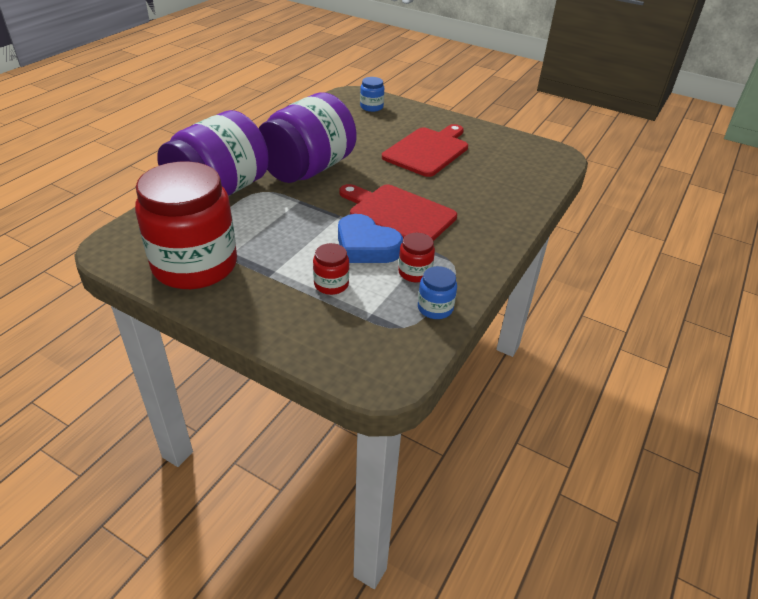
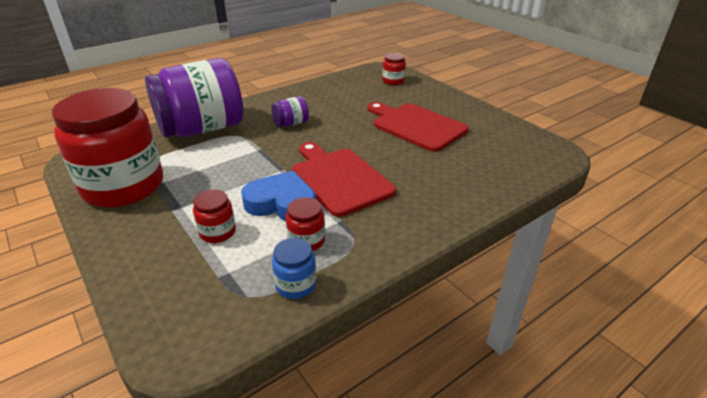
camera: 25 degrees right, 5 degrees down
purple jar [259,92,357,183] -> purple jar [271,96,309,127], size x0.41
blue heart [338,214,403,263] -> blue heart turned 135 degrees clockwise [241,171,316,221]
blue jar [360,77,384,112] -> red jar [382,53,406,85]
red cutting board [382,124,468,177] -> red cutting board turned 105 degrees counterclockwise [368,102,469,152]

